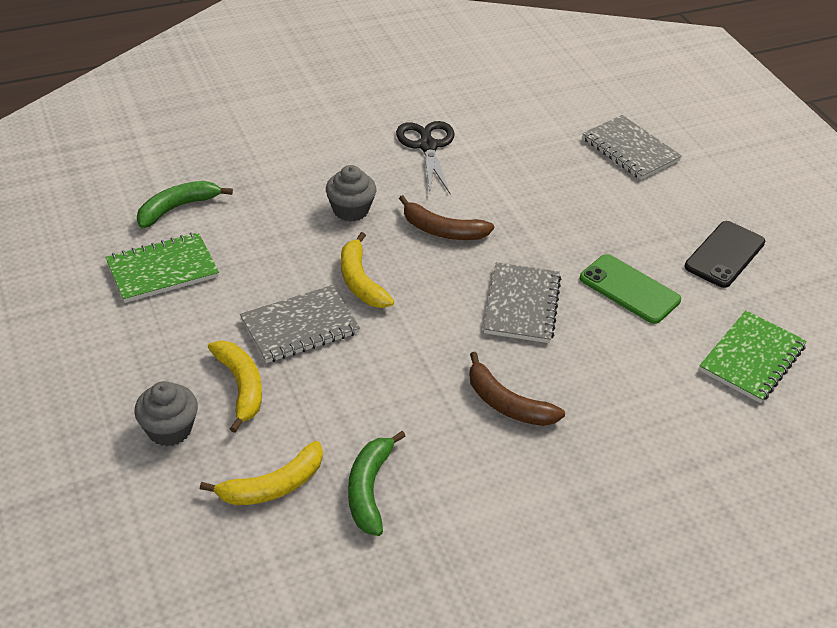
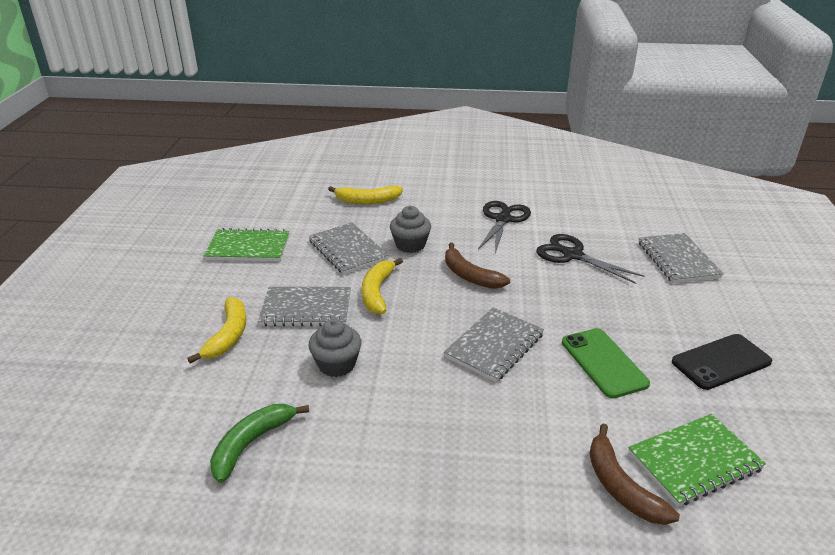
camera: 30 degrees right, 10 degrees down
grey cupcake [134,381,198,446] -> grey cupcake moved to [308,319,362,377]
green banana [137,181,233,228] -> none
yellow banana [200,441,323,505] -> yellow banana moved to [328,185,403,204]
brown banana [469,352,565,426] -> brown banana moved to [589,424,680,525]
none -> grey notebook [309,222,389,275]
none -> black scissors [536,234,644,284]

